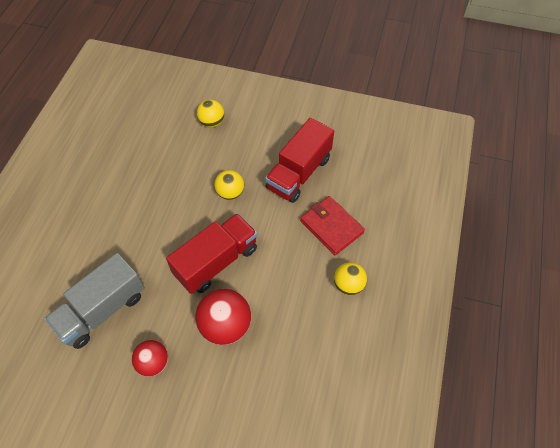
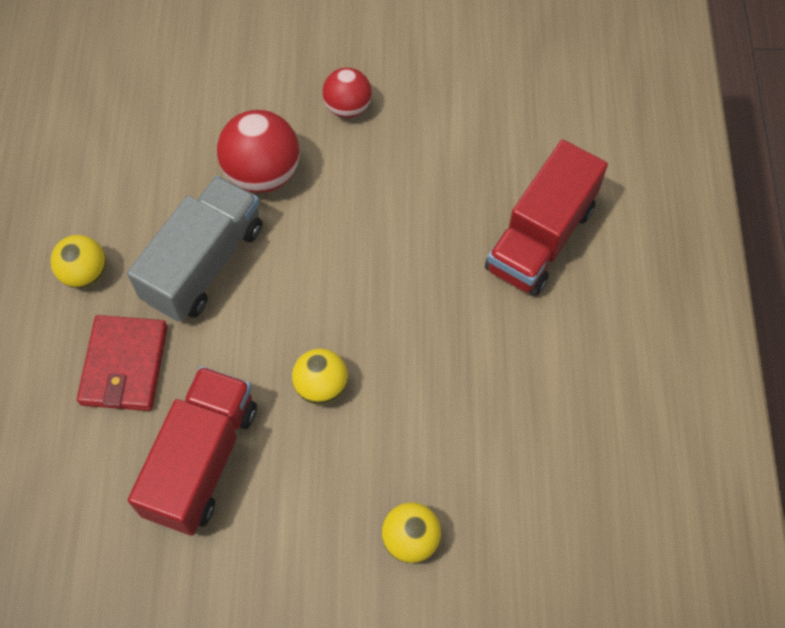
camera: 165 degrees right, 5 degrees up
grey truck [44,253,145,349] -> grey truck moved to [127,176,262,322]
red truck [166,213,257,294] -> red truck moved to [485,140,608,296]
red wallet [300,196,365,255] -> red wallet turned 60 degrees clockwise [77,315,168,411]

